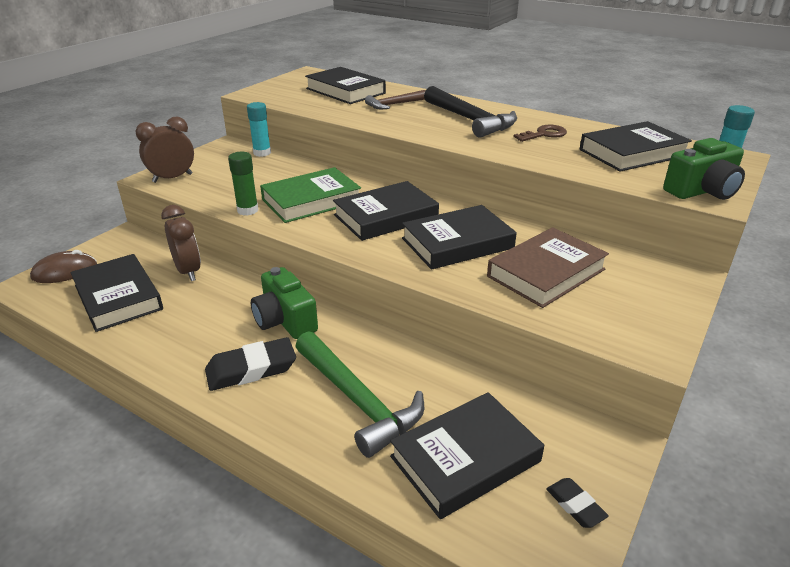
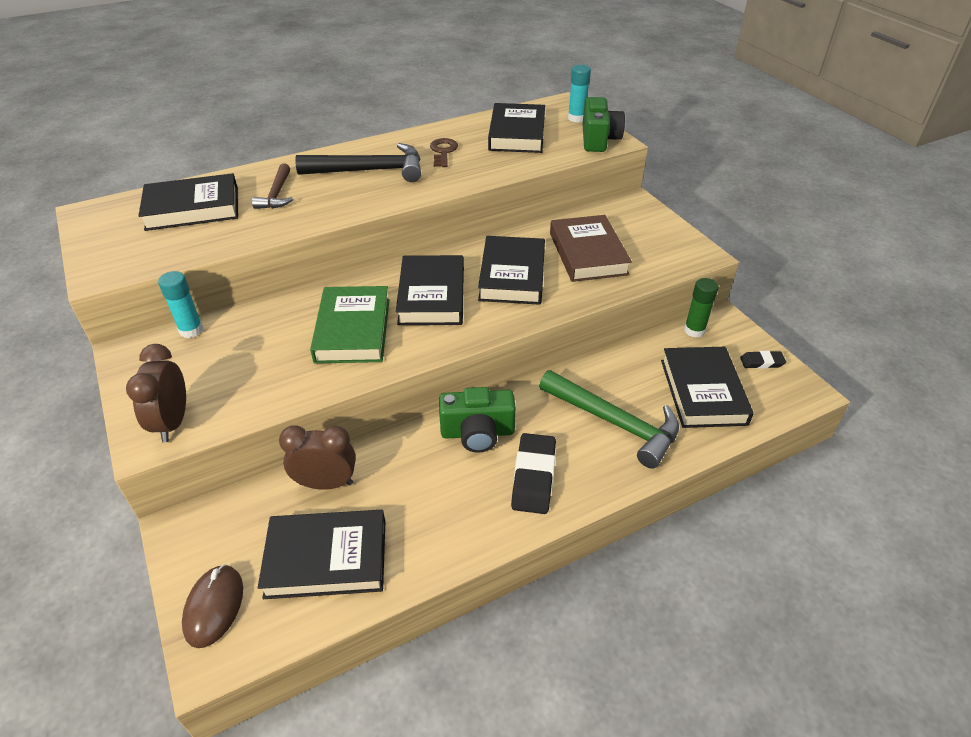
camera: 60 degrees left, 10 degrees up
green glue stick [228,152,258,216] -> green glue stick moved to [684,278,719,338]
green hammer [295,331,424,458] -> green hammer turned 45 degrees clockwise [539,370,679,469]

